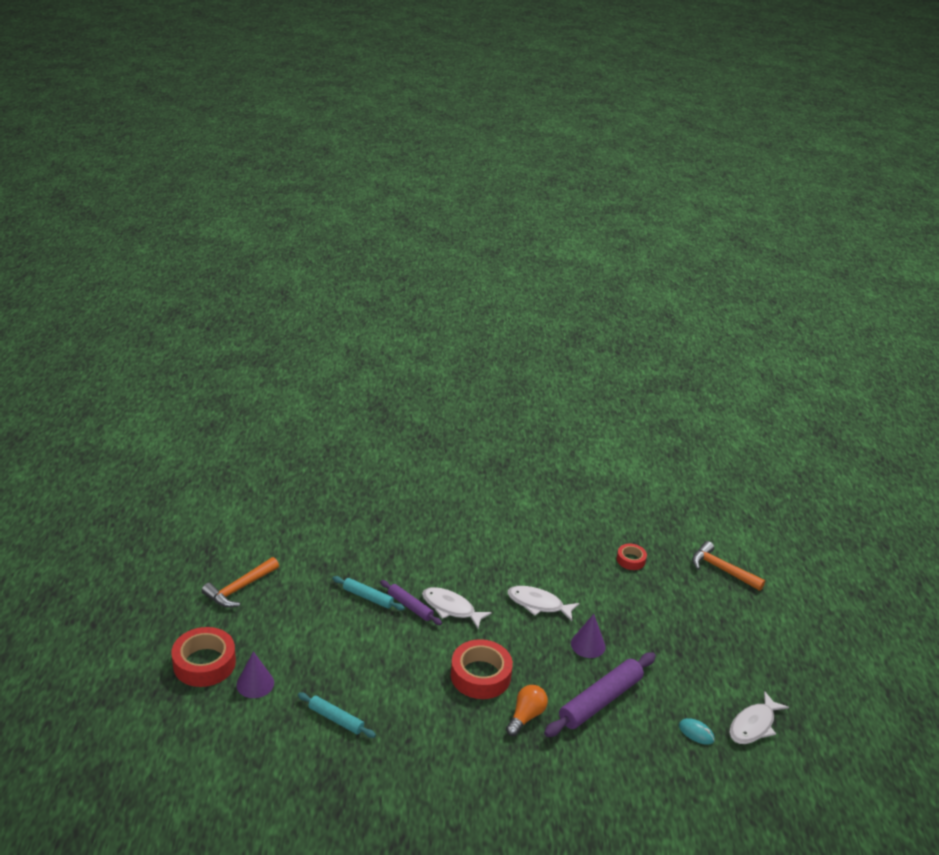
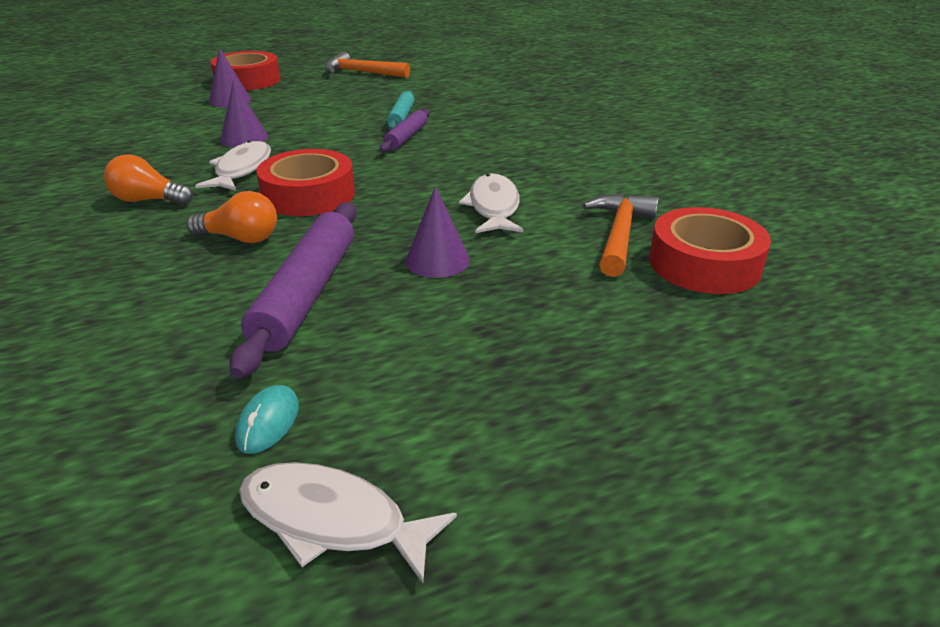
camera: 70 degrees right, 0 degrees up
turquoise rolling pin [298,692,376,738] -> none
white fish [422,587,492,628] -> white fish moved to [195,141,271,191]
purple rolling pin [544,652,656,737] -> purple rolling pin turned 75 degrees clockwise [230,202,357,378]
red tape [617,544,647,570] -> red tape [649,207,771,294], size x1.83
orange hammer [692,541,765,591] -> orange hammer moved to [583,194,659,277]
none -> orange light bulb [104,154,193,205]
none -> purple cone [220,80,268,147]

